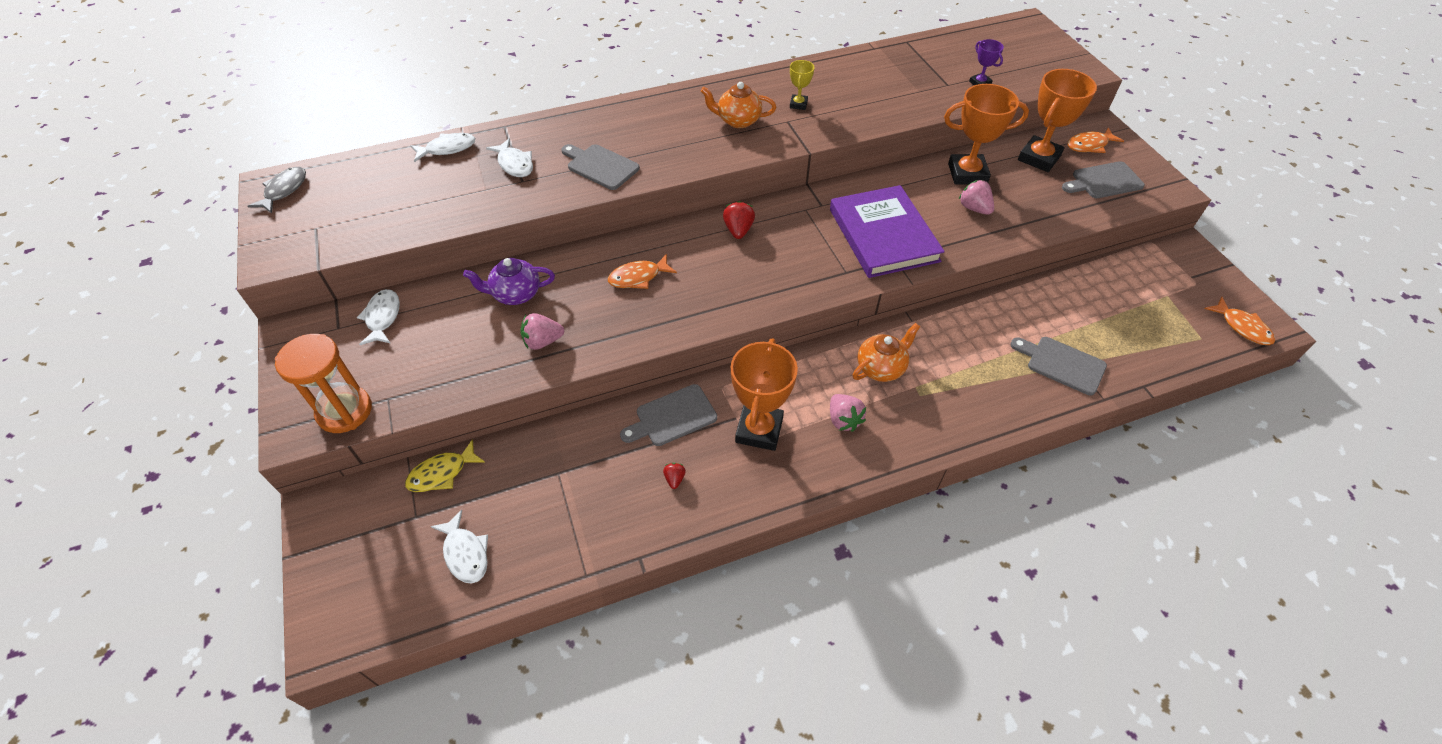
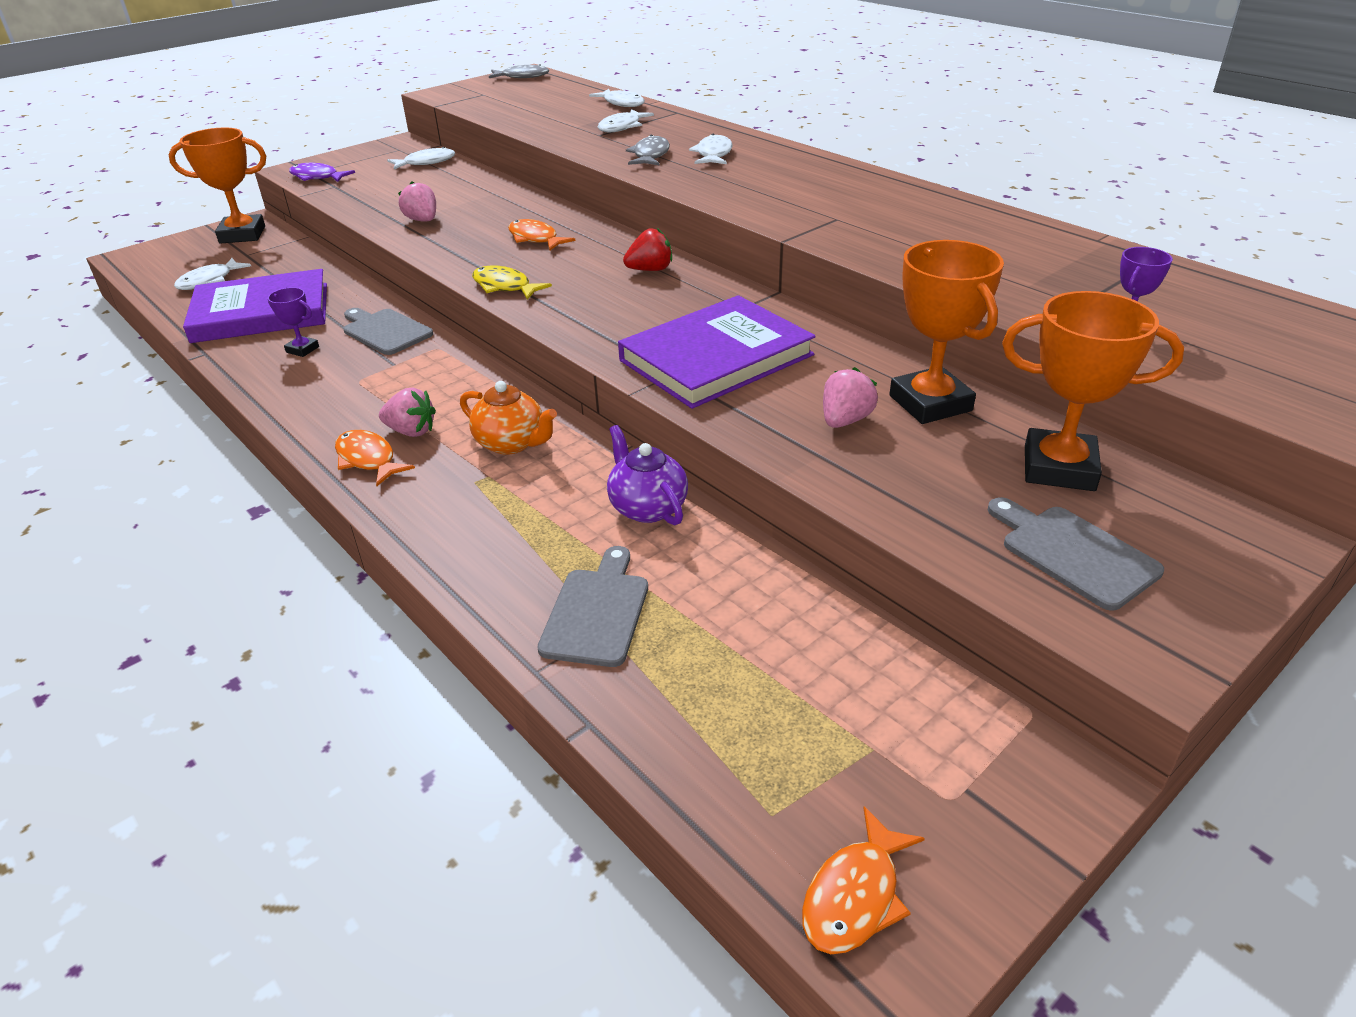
camera: 70 degrees right, 15 degrees down
orange hourglass [275,334,372,433] -> purple fish [289,163,355,182]
yellow fish [405,439,485,492] -> yellow fish moved to [472,265,552,300]
purple teapot [463,258,555,305] -> purple teapot moved to [607,425,688,525]
grey cutting board [561,144,640,190] -> grey fish [626,135,670,166]
red strawberry [663,463,686,489] -> purple trophy [268,287,319,357]
orange teapot [701,82,776,128] -> none
orange trophy [731,338,798,451] -> orange trophy moved to [169,127,266,244]
yellow trophy [790,60,815,110] -> none
pink strawberry [830,394,866,432] -> pink strawberry turned 120 degrees counterclockwise [379,388,436,437]
orange fish [1068,127,1124,153] -> orange fish moved to [335,430,415,486]
none -> purple book [183,269,327,343]
none -> white fish [689,134,733,164]

